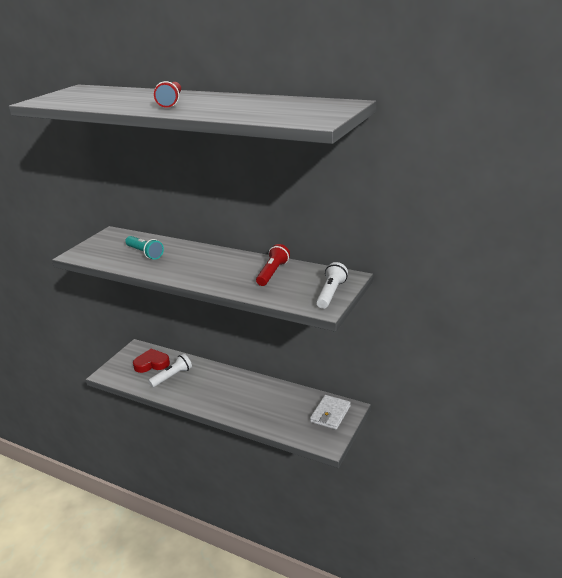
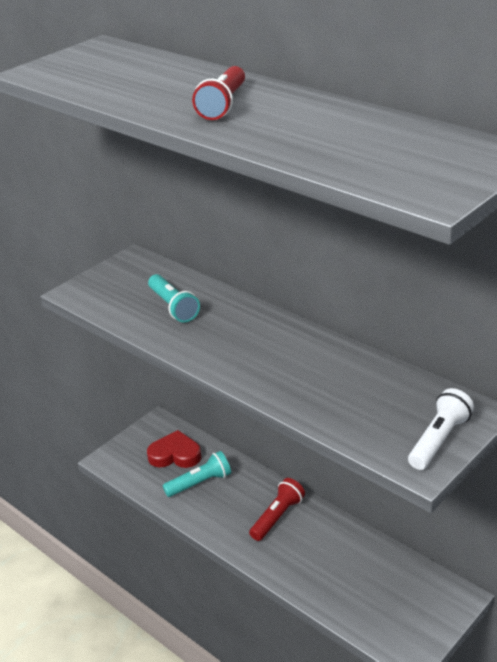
camera: 15 degrees right, 5 degrees up
white flashlight [148,354,192,388] -> turquoise flashlight [163,451,231,497]
red flashlight [256,244,290,286] -> red flashlight moved to [249,478,305,541]
white wallet [310,395,351,430] -> none

